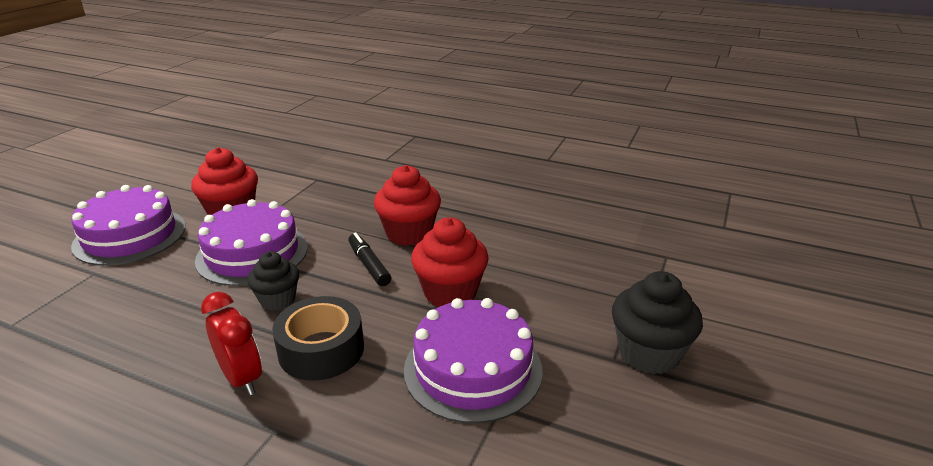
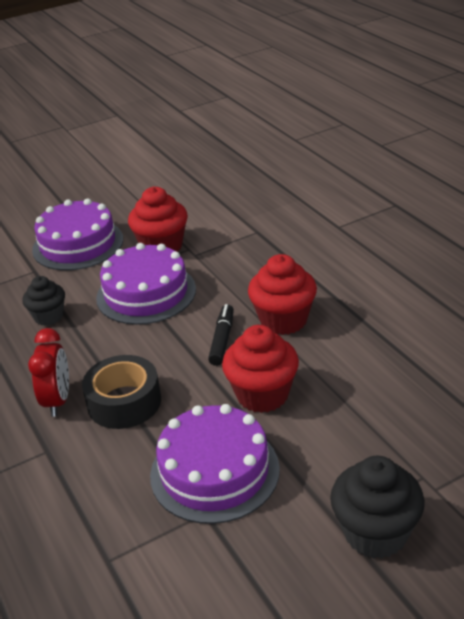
camera: 40 degrees right, 5 degrees up
black cupcake [247,251,299,311] -> black cupcake moved to [23,276,65,326]

